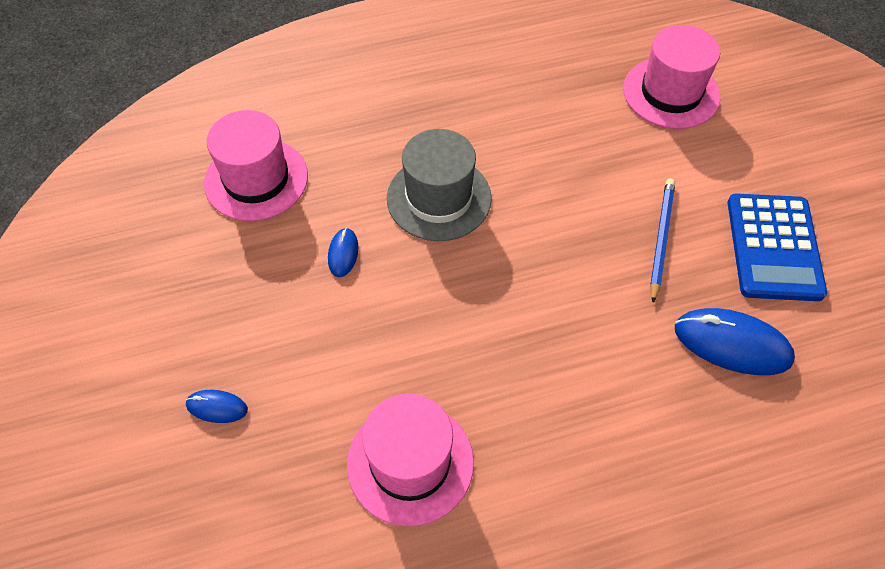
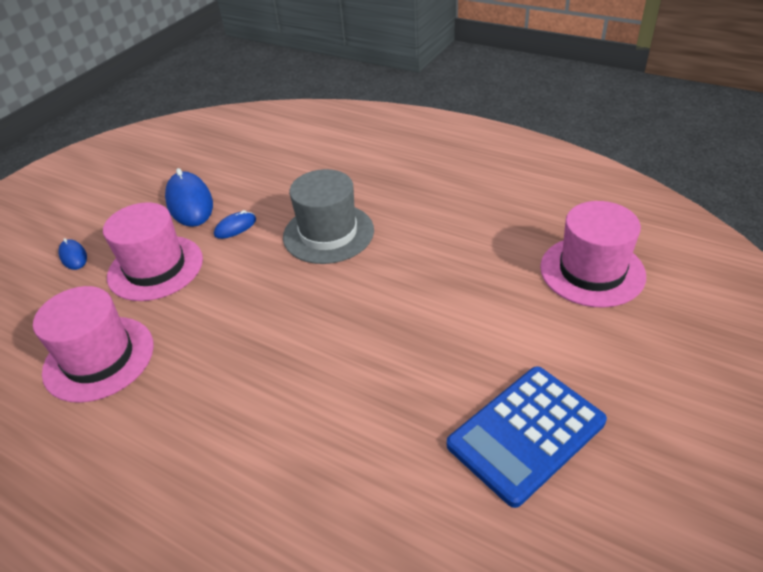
camera: 50 degrees right, 15 degrees down
pink hat [204,110,308,221] -> pink hat moved to [103,202,203,301]
blue pencil [650,179,675,303] -> none
blue mouse [675,308,795,375] -> blue mouse moved to [165,168,213,227]

